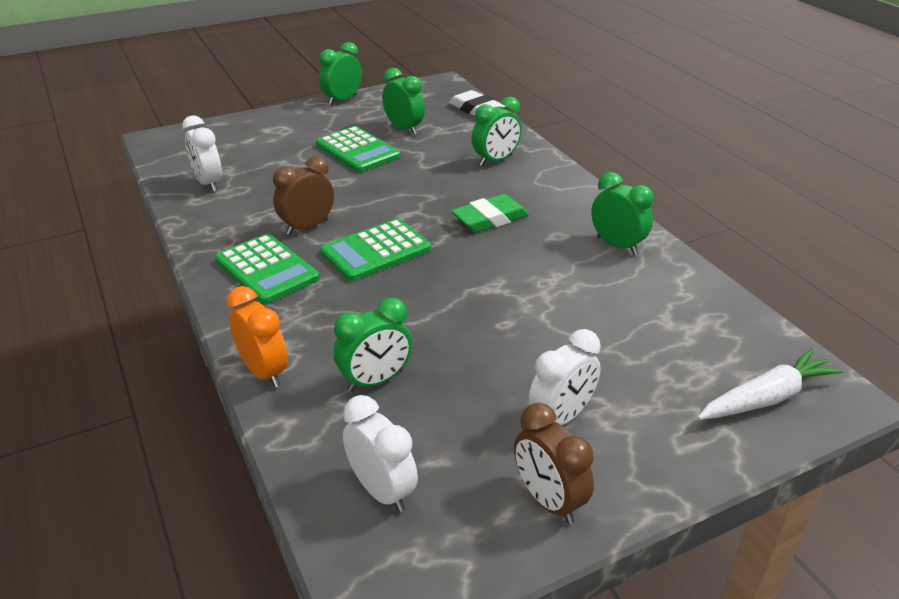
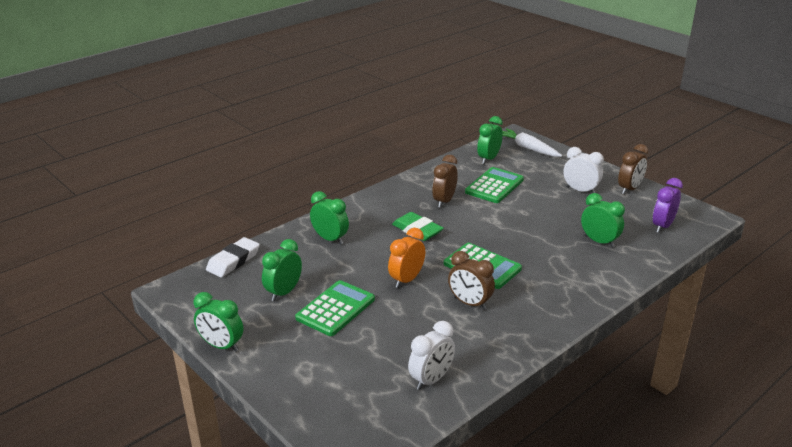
camera: 105 degrees left, 5 degrees down
green calculator [215,234,319,304] -> green calculator moved to [465,167,524,203]
orange clock [227,286,288,388] -> orange clock moved to [388,228,425,288]
white clock [343,395,418,512] -> purple clock [653,178,683,233]
green clock [591,172,654,255] -> green clock moved to [477,116,503,164]
none -> brown clock [432,155,458,208]

